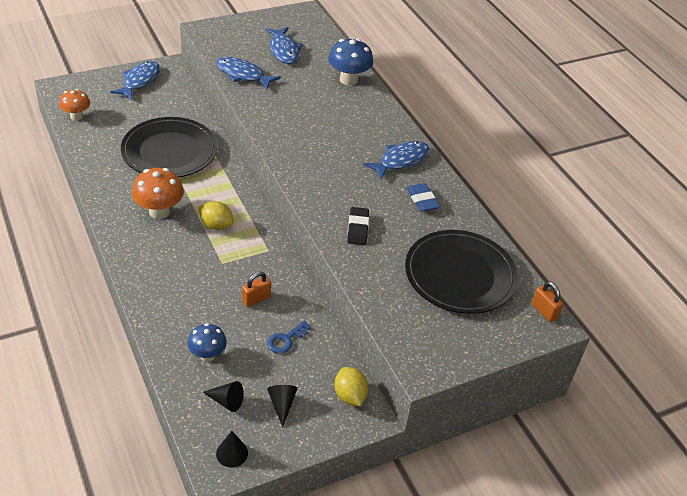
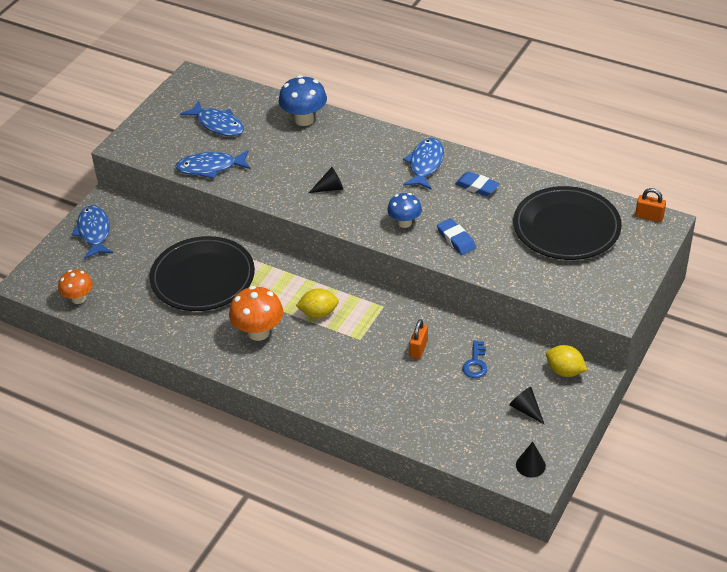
camera: 30 degrees left, 0 degrees up
blue mushroom [188,323,227,362] -> blue mushroom moved to [387,193,422,228]
black cone [203,381,244,412] -> black cone moved to [309,167,343,193]
black eraser [347,207,369,245] -> blue eraser [437,218,476,255]

